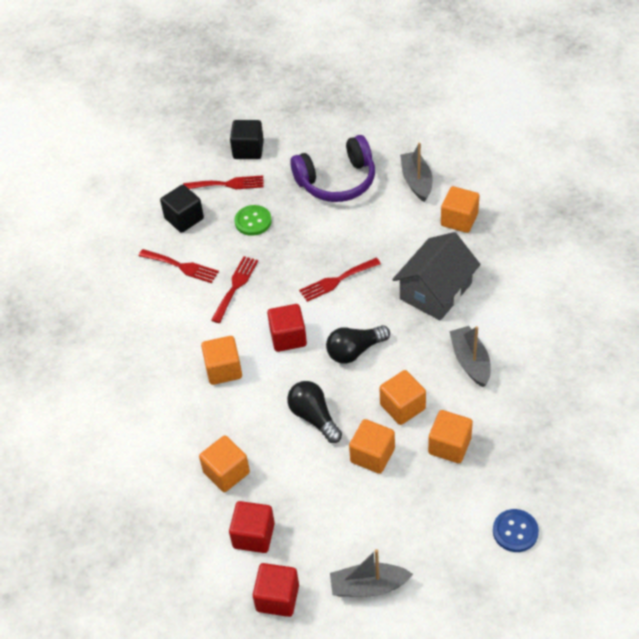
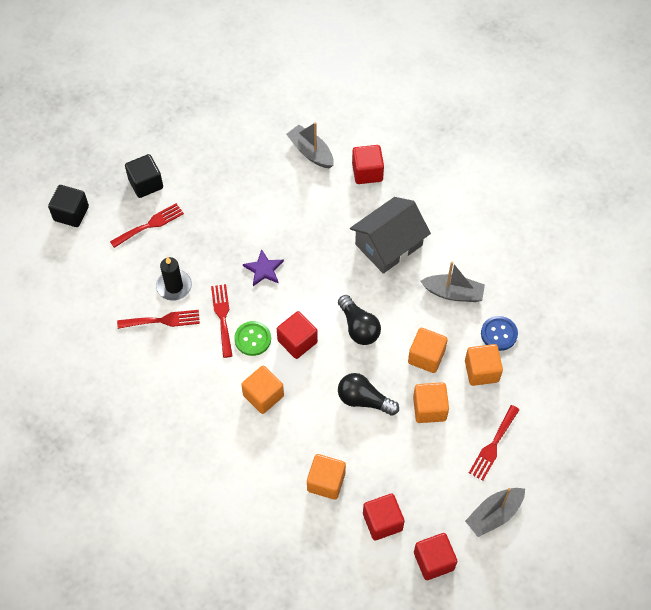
camera: 35 degrees left, 10 degrees up
black cube [160,185,204,233] -> black cube moved to [48,185,89,227]
green button [234,205,272,236] -> green button moved to [234,321,271,356]
purple headphones [290,135,375,202] -> none
red fork [299,258,381,302] -> red fork moved to [469,405,519,481]
black light bulb [326,325,390,364] -> black light bulb turned 60 degrees counterclockwise [338,295,381,345]
grey house [392,232,481,321] -> grey house turned 45 degrees clockwise [350,197,431,274]
orange cube [441,186,479,233] -> red cube [352,145,384,184]
grey boat [449,326,491,387] -> grey boat turned 150 degrees clockwise [421,262,485,302]
blue button [493,509,539,552] -> blue button moved to [481,316,518,351]
none -> black candle [156,257,192,301]
none -> purple star [243,249,284,286]

